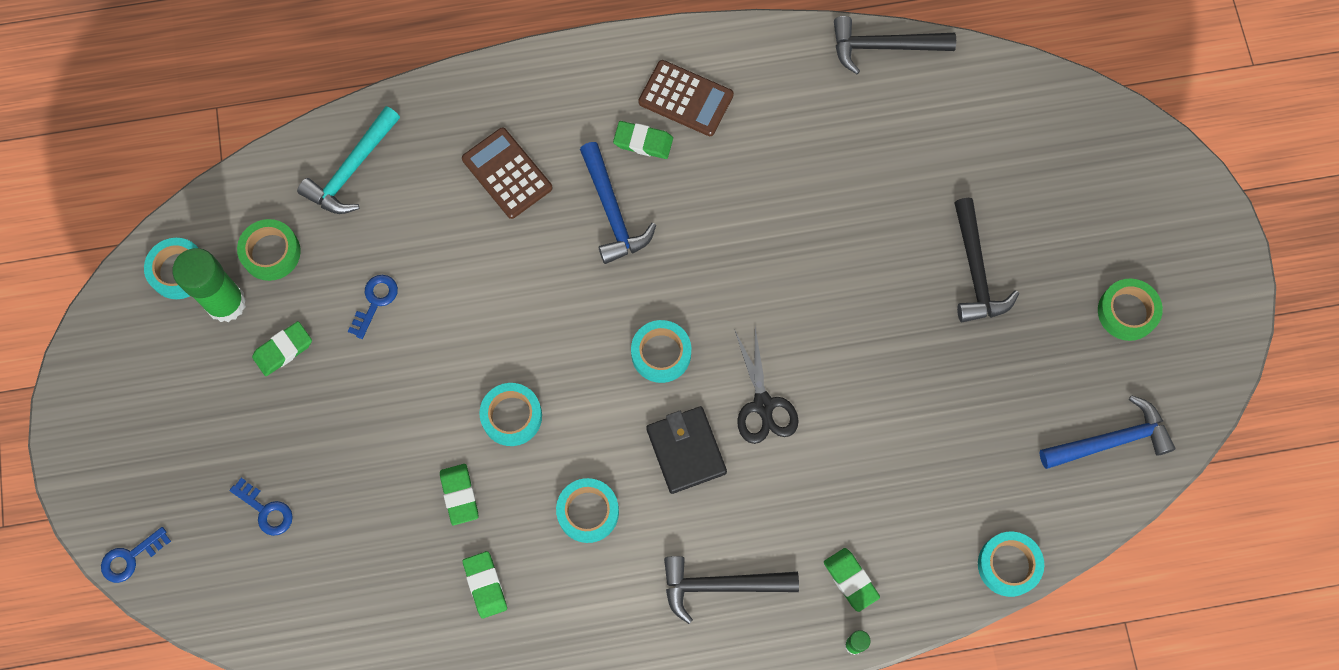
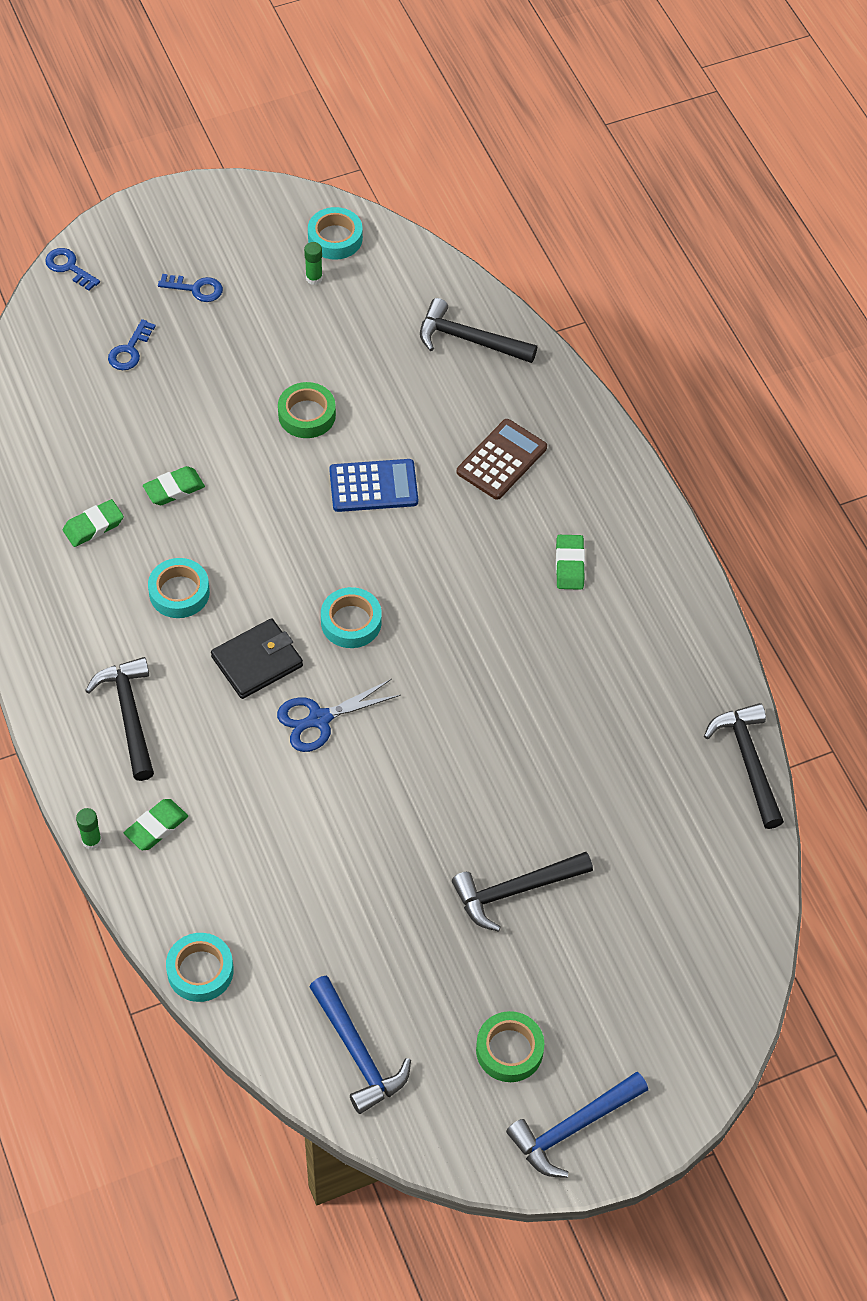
camera: 75 degrees right, 15 degrees down
green glue stick [172,248,246,322] -> green glue stick [304,242,323,285], size x0.45
green tape [237,219,301,281] -> green tape moved to [278,382,336,438]
green eraser [252,321,312,376] -> none
turquoise hammer [297,106,400,214] -> black hammer [420,298,537,363]
blue key [348,275,398,339] -> blue key moved to [158,274,223,302]
turquoise tape [479,383,542,446] -> none
blue hammer [580,142,656,264] -> blue hammer moved to [506,1072,648,1178]
brown calculator [638,60,734,136] -> none
black scissors [735,328,799,444] -> blue scissors [277,679,401,752]
none -> blue calculator [329,459,418,512]

